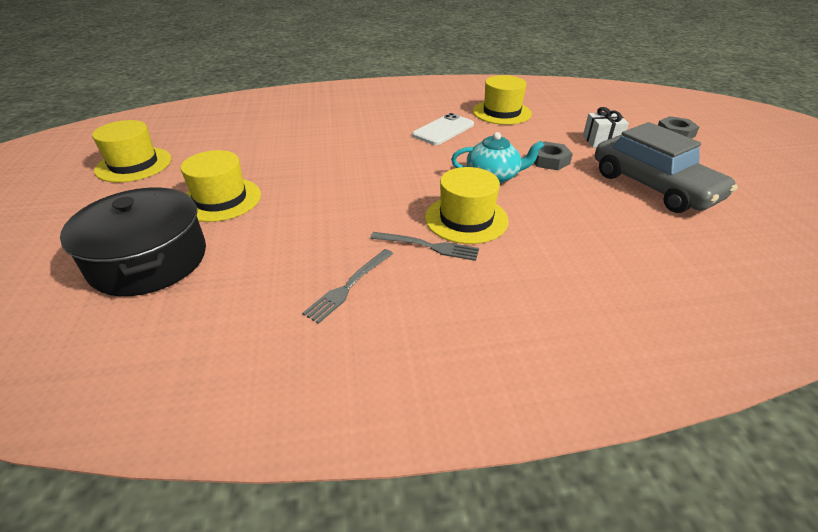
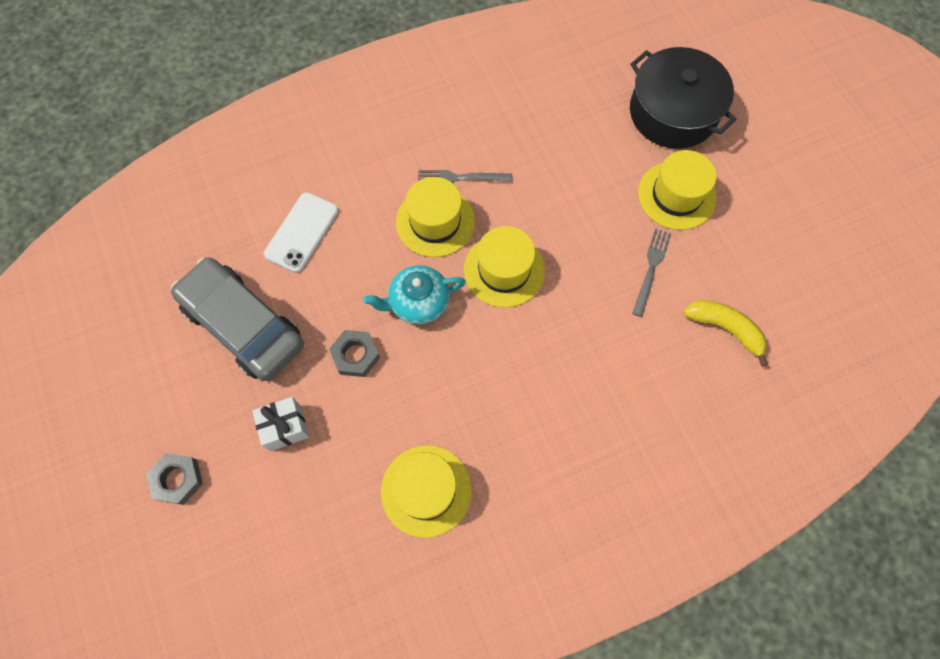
camera: 165 degrees right, 30 degrees up
yellow hat [92,120,171,183] -> yellow hat moved to [464,226,545,308]
grey fork [302,249,393,324] -> grey fork moved to [632,228,671,317]
white phone [412,113,474,145] -> white phone moved to [264,192,339,273]
none -> yellow banana [683,300,768,366]

